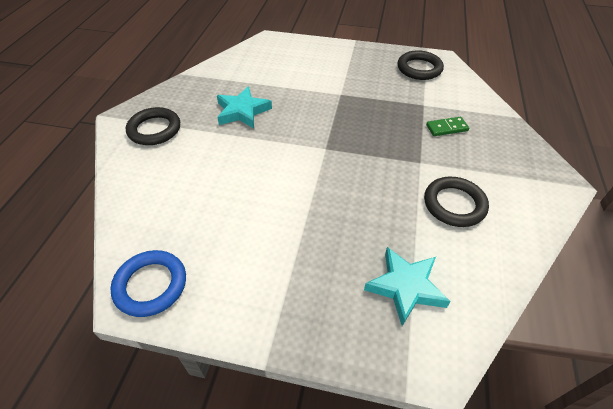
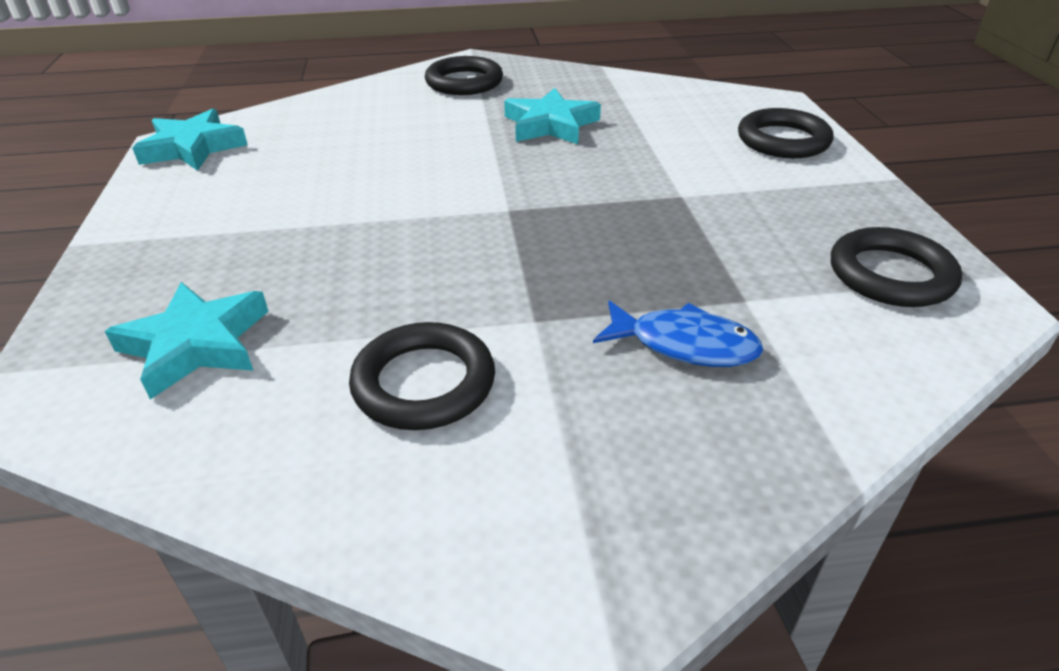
camera: 70 degrees right, 10 degrees down
blue ring [110,250,186,317] -> turquoise star [132,109,248,171]
green domino [426,117,469,136] -> blue fish [593,301,763,367]
none -> black ring [738,108,834,158]

